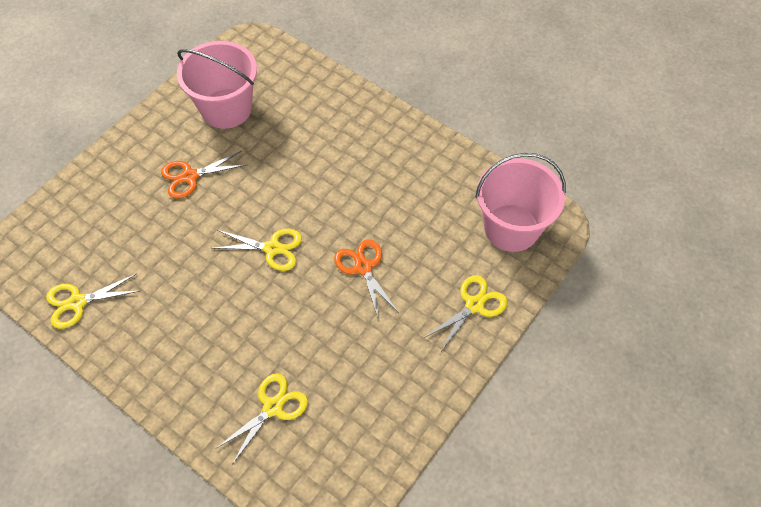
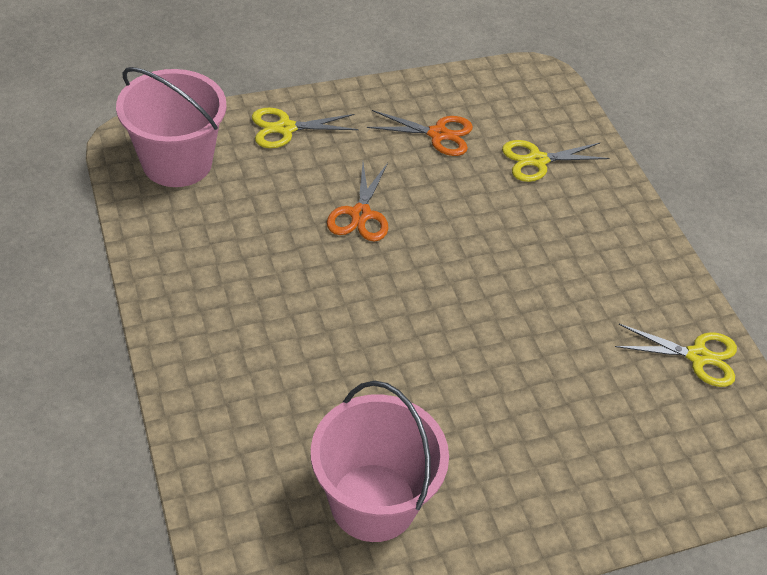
camera: 150 degrees left, 10 degrees down
orange scissors [161,151,246,199] -> orange scissors moved to [367,110,473,156]
yellow scissors [214,229,302,271] -> none

